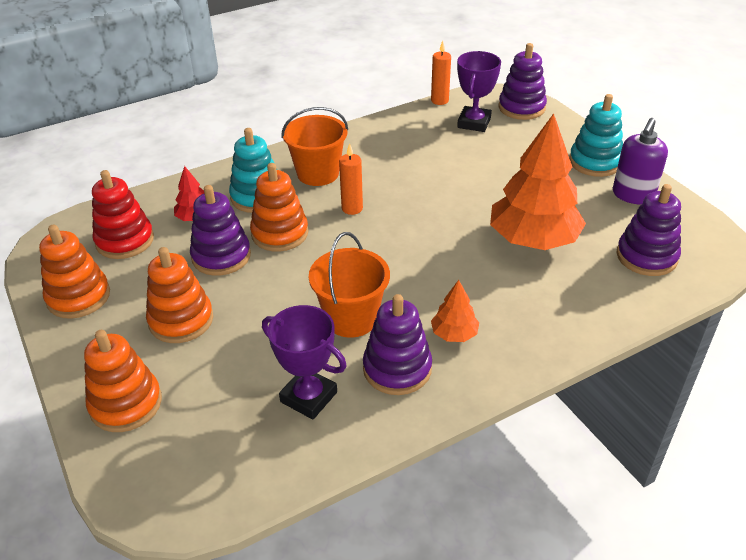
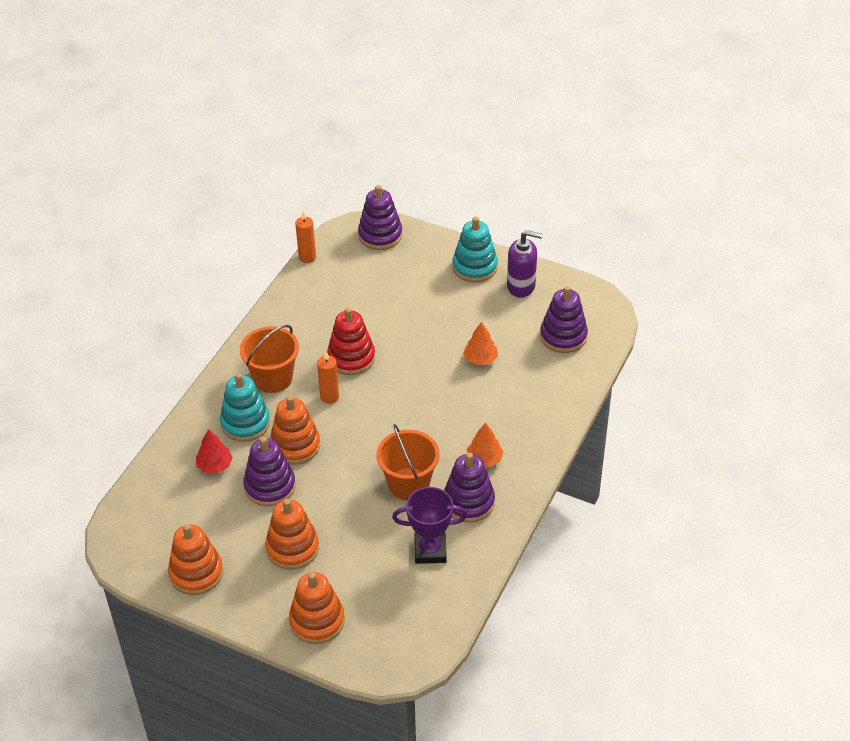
camera: 35 degrees left, 5 degrees up
red stacking toy [92,170,154,259] -> red stacking toy moved to [327,307,375,375]
purple trophy [457,51,501,132] -> none
orange tree [490,113,586,250] -> orange tree [463,322,498,366], size x0.46
purple soap dispenser [613,118,668,204] -> purple soap dispenser turned 75 degrees counterclockwise [507,230,542,298]

